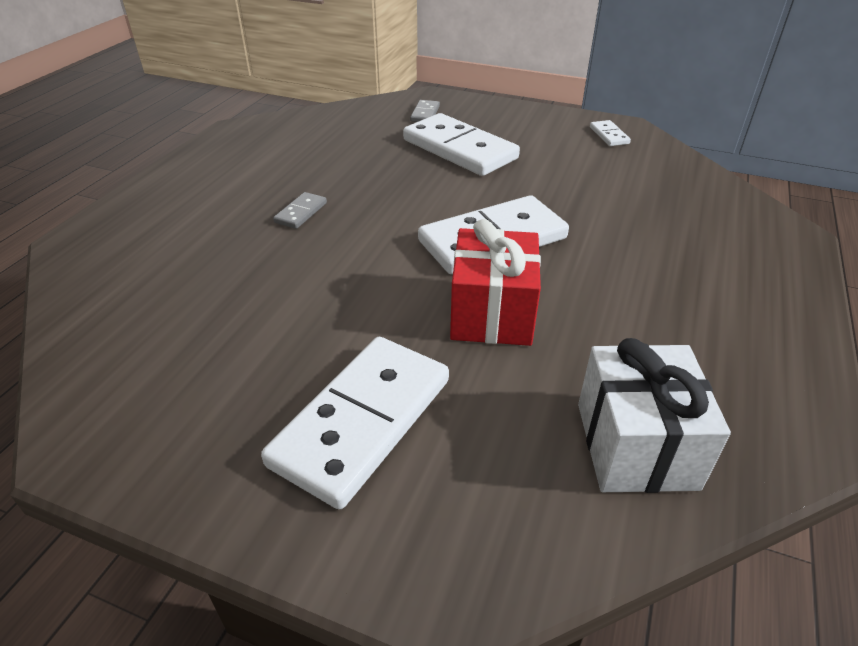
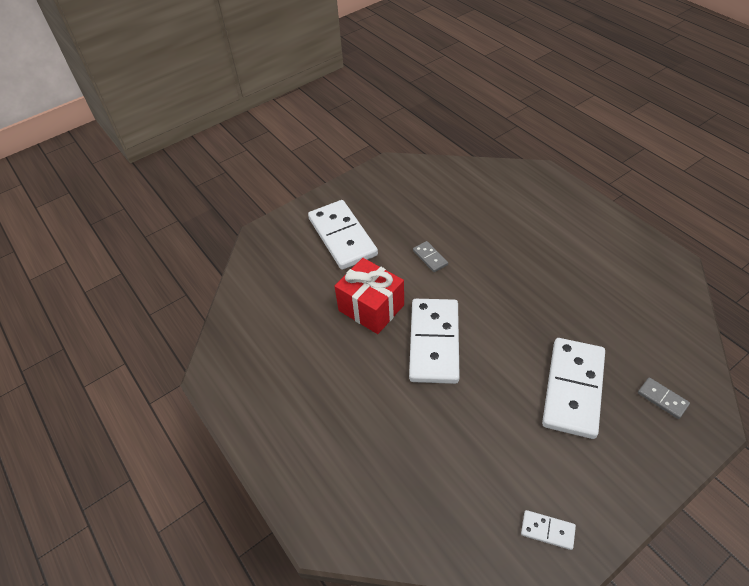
camera: 125 degrees right, 10 degrees up
grey domino [273,192,327,229] -> grey domino moved to [413,241,448,272]
white domino [403,113,520,176] -> white domino turned 60 degrees counterclockwise [542,338,605,439]
white gift [578,338,731,493] -> none

